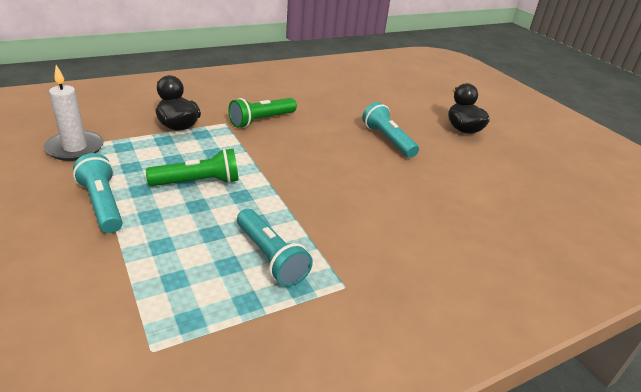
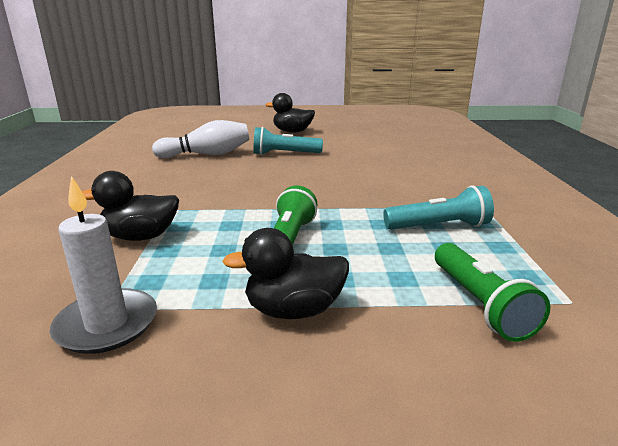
camera: 60 degrees left, 10 degrees down
turquoise flashlight [73,153,123,233] -> black duck [222,228,349,319]
green flashlight [228,98,297,128] -> green flashlight moved to [435,243,550,342]
none -> white bowling pin [152,120,249,158]

